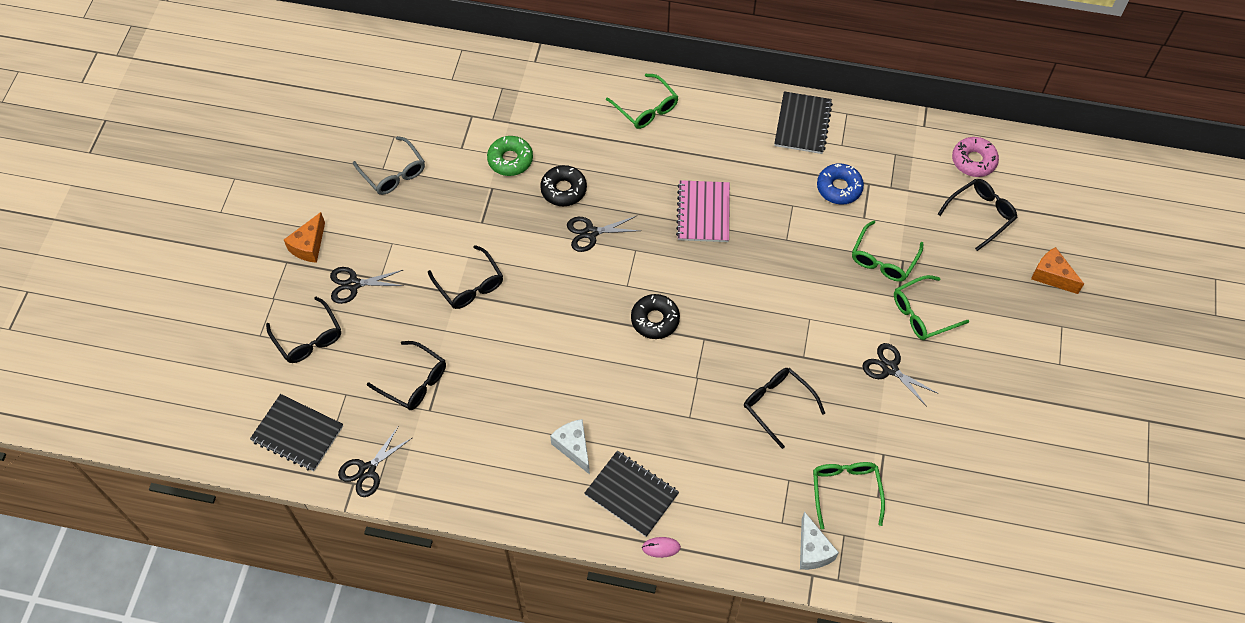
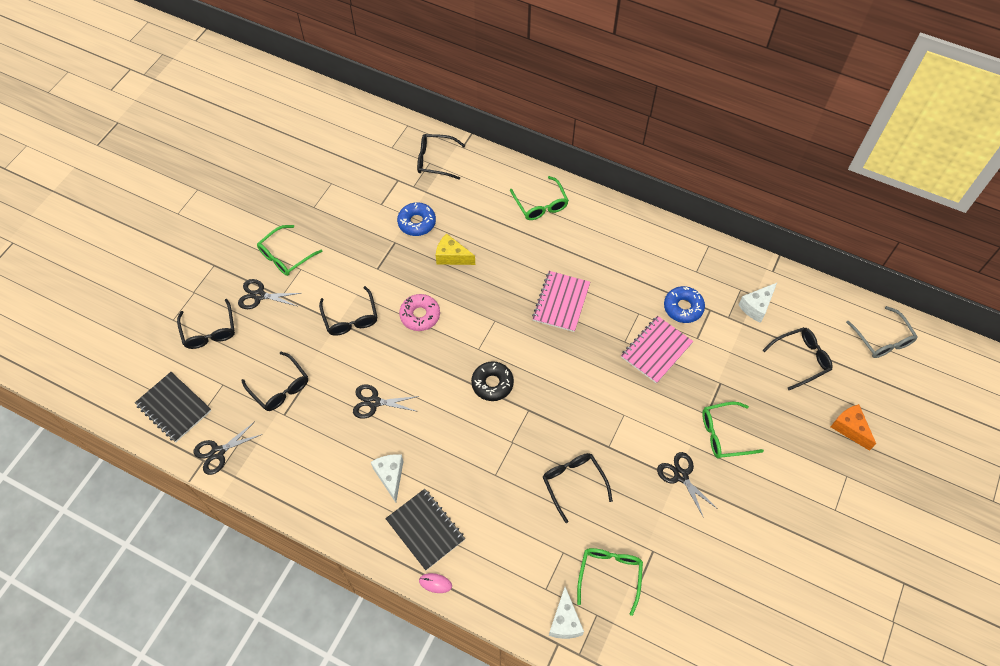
camera: 15 degrees right, 0 degrees up
orange cheese [284,212,325,263] -> none
grey glasses [353,136,425,195] -> grey glasses moved to [846,306,918,358]
green donut [487,136,533,176] -> blue donut [397,202,436,236]
black donut [540,165,587,206] -> yellow cheese [436,234,475,265]
black scissors [567,216,640,252] -> black scissors moved to [353,384,419,419]
black notebook [774,91,833,154] -> none
green glasses [852,220,923,282] -> green glasses moved to [257,225,323,276]
pink donut [952,137,999,177] -> pink donut moved to [399,294,440,331]
none -> black glasses [417,134,465,180]
none -> pink notebook [621,316,693,384]
none -> white cheese [739,283,777,323]

